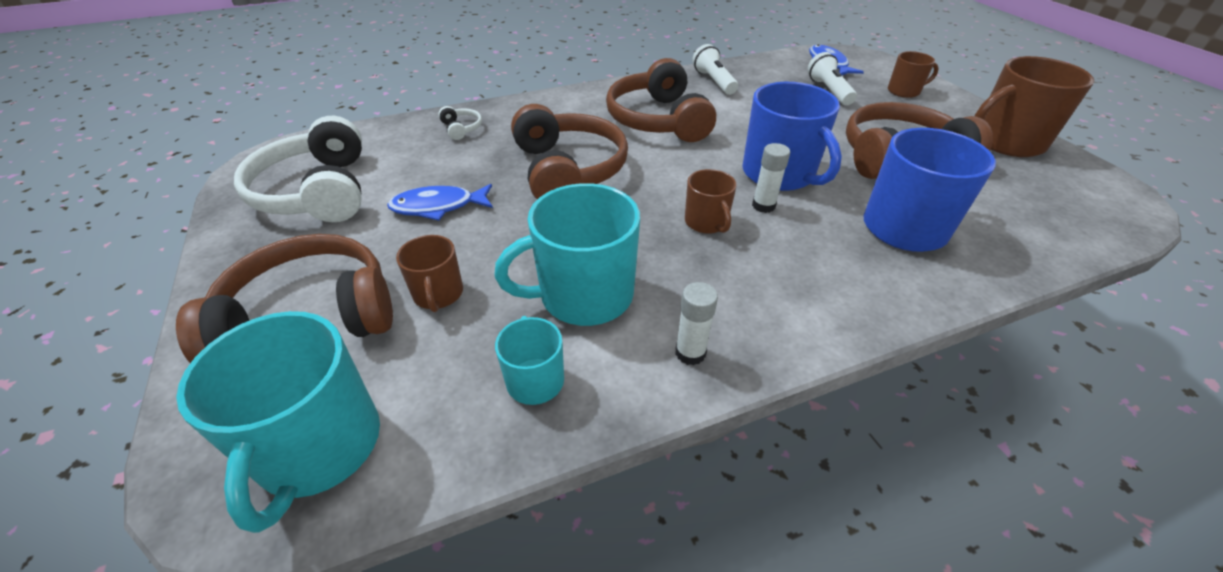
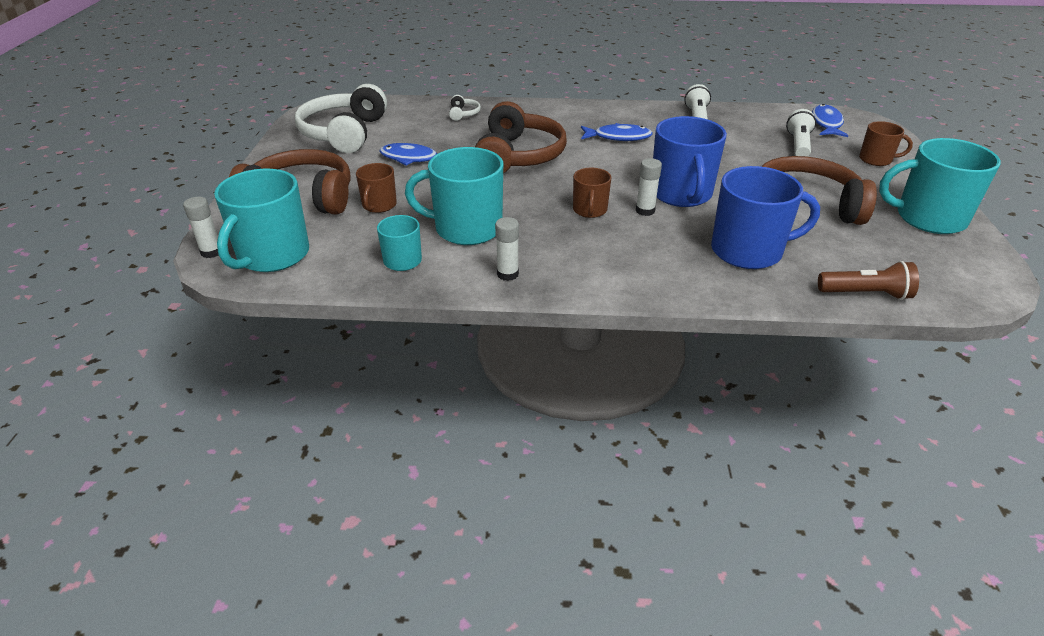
camera: 25 degrees right, 5 degrees down
brown headphones [606,58,716,142] -> blue fish [581,123,653,141]
brown mug [975,56,1094,157] -> turquoise mug [879,138,1001,234]
none -> white glue stick [183,197,219,258]
none -> brown flashlight [818,261,919,300]

